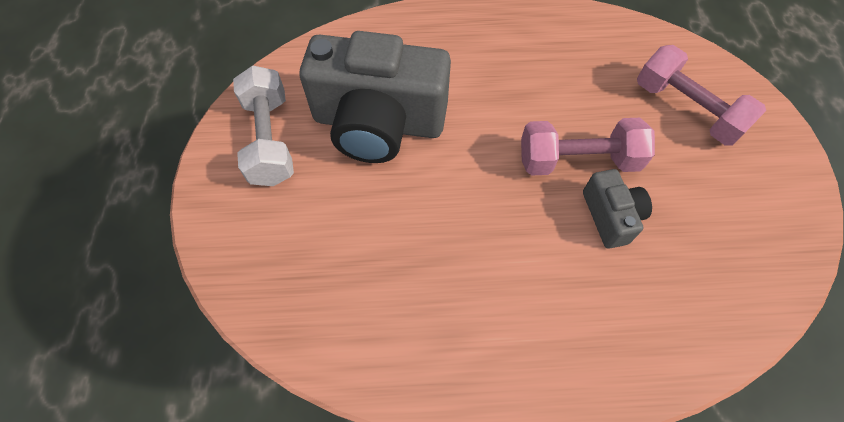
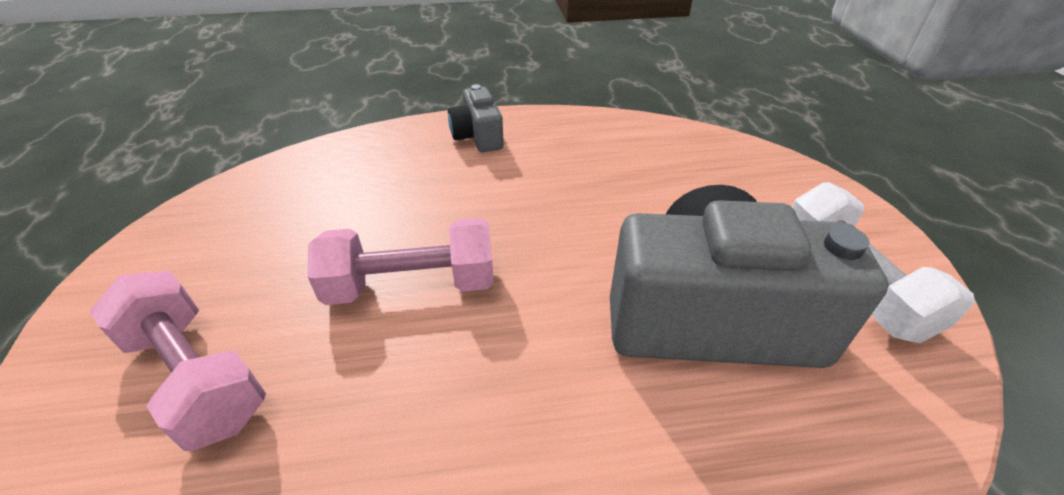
camera: 175 degrees right, 20 degrees down
grey camera [583,169,652,249] -> grey camera moved to [448,84,504,152]

